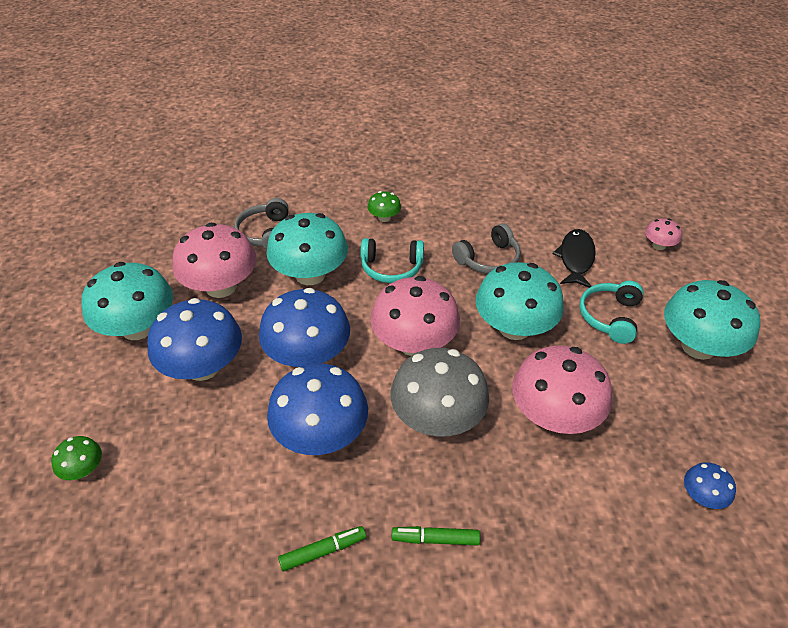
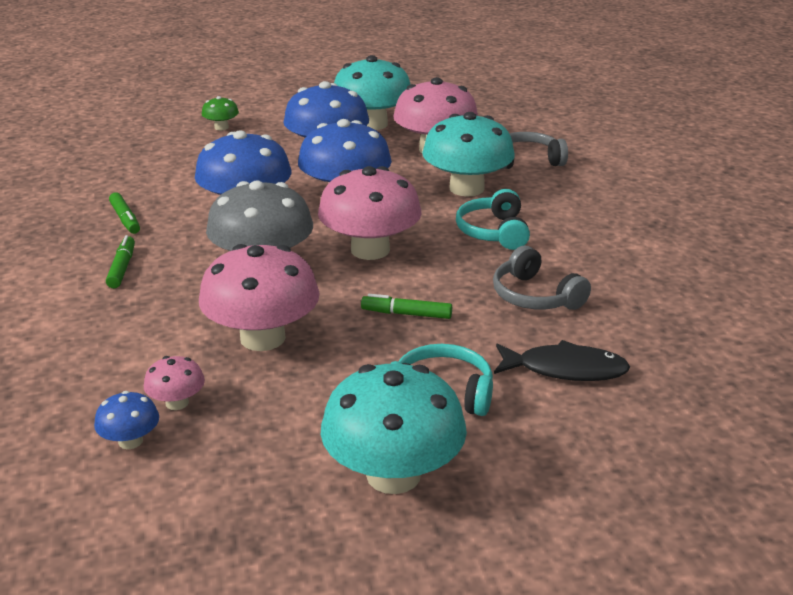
camera: 85 degrees right, 15 degrees down
green mushroom [367,191,401,222] -> none
turquoise mushroom [476,262,564,340] -> green marker [361,294,452,319]
pink mushroom [645,218,682,250] -> pink mushroom moved to [144,356,205,410]

